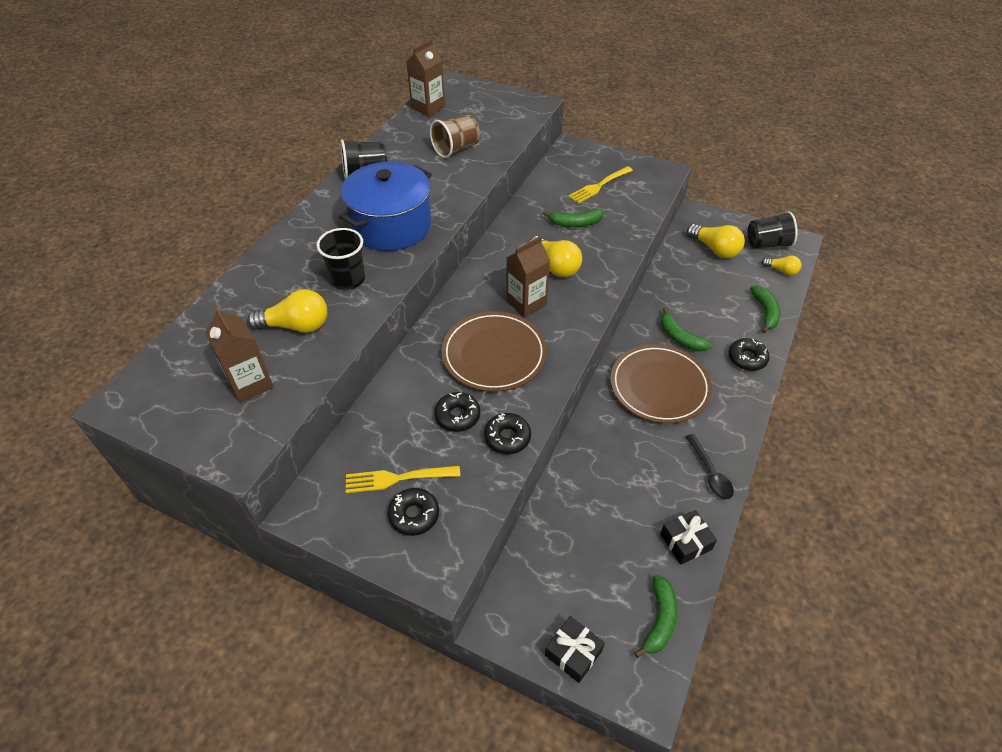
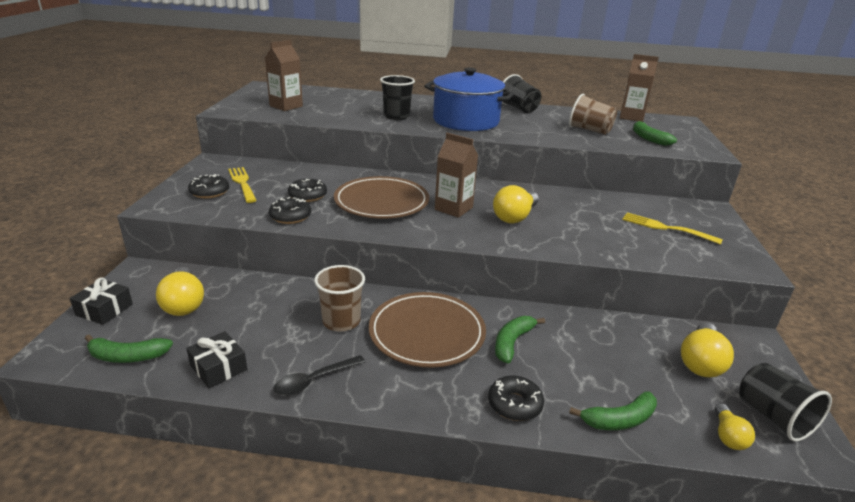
camera: 70 degrees right, 20 degrees down
yellow light bulb [247,289,327,333] -> yellow light bulb moved to [156,267,204,316]
green banana [542,209,604,227] -> green banana moved to [633,121,677,146]
none -> brown cup [314,265,365,332]

